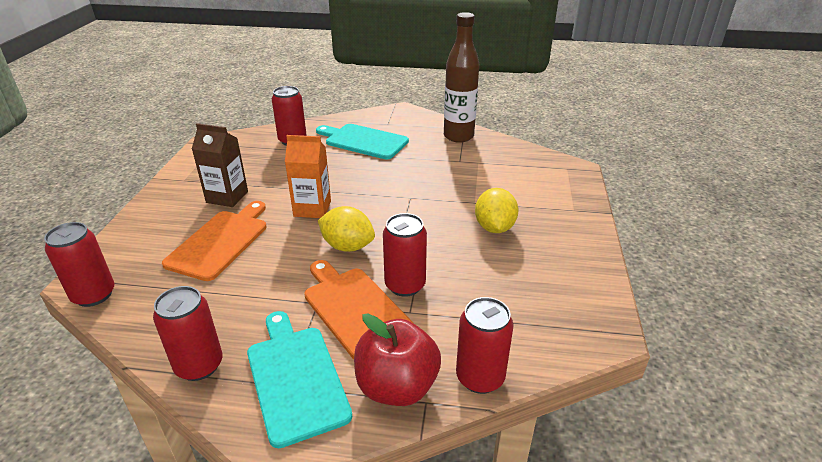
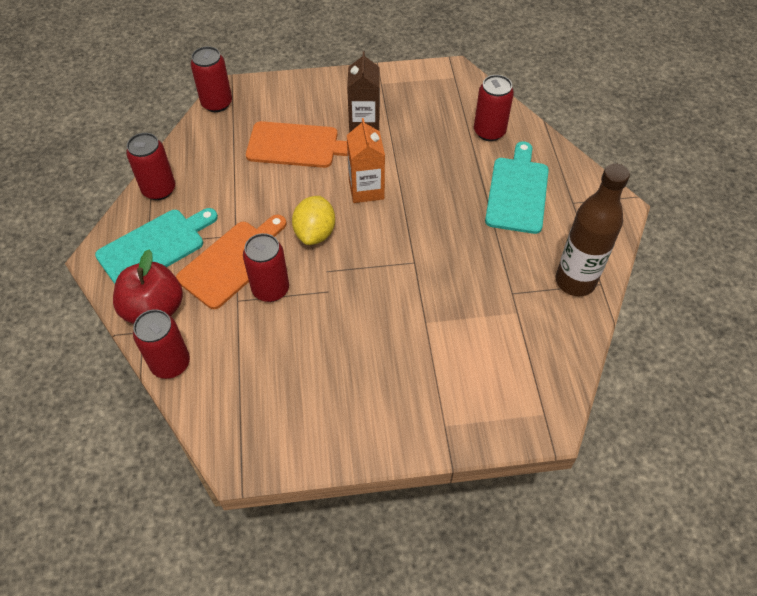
camera: 75 degrees right, 20 degrees up
yellow lemon [475,188,519,233] -> none

